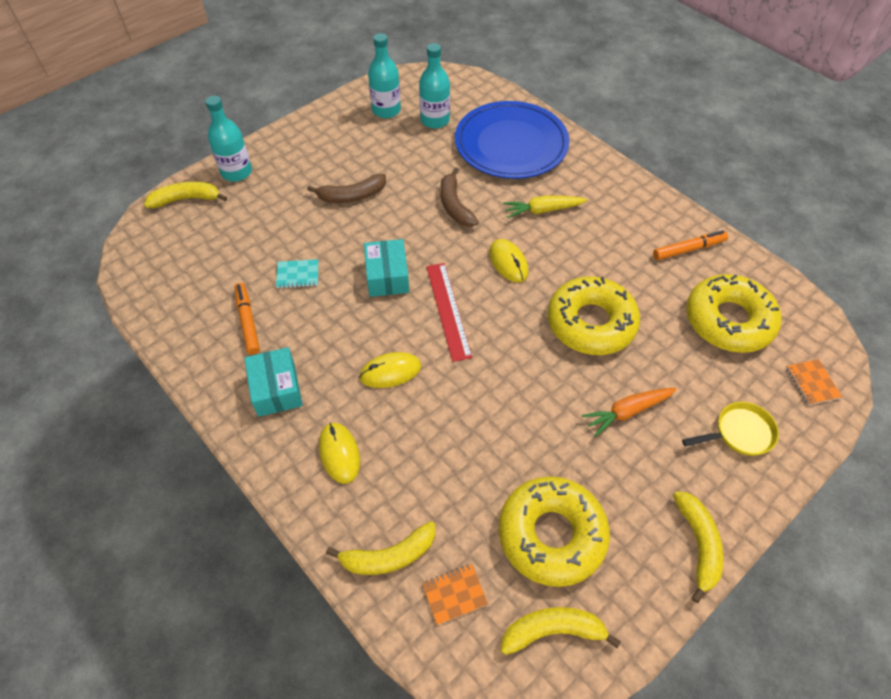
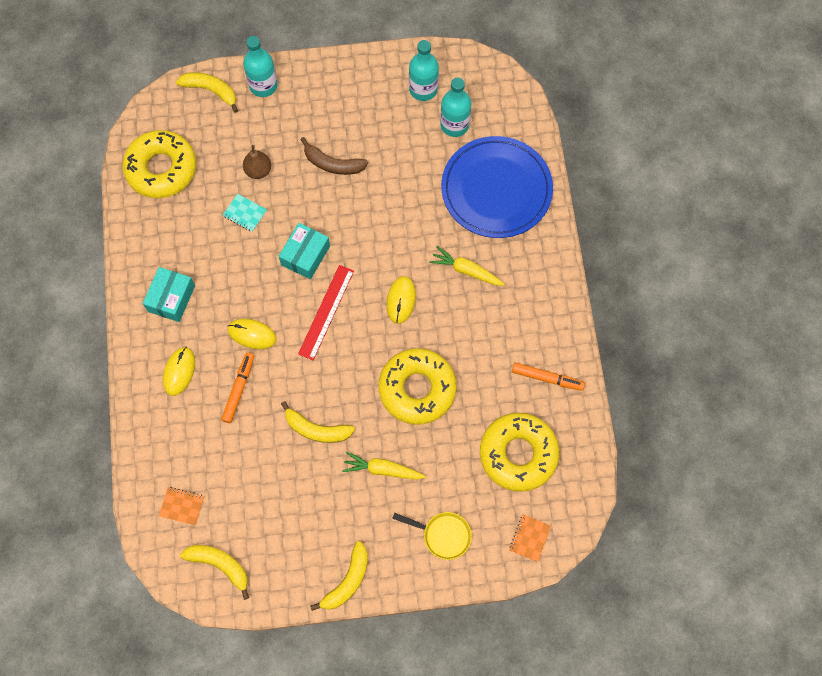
camera: 35 degrees right, 15 degrees up
orange marker [234,283,260,355] -> orange marker moved to [221,353,254,423]
yellow banana [326,521,435,575] -> yellow banana moved to [281,401,355,443]
brown banana [440,167,479,227] -> none
yellow donut [499,476,610,587] -> yellow donut moved to [122,130,196,198]
orange carrot [582,388,677,437] -> yellow carrot [342,452,426,480]
none -> brown pear [243,145,271,179]

